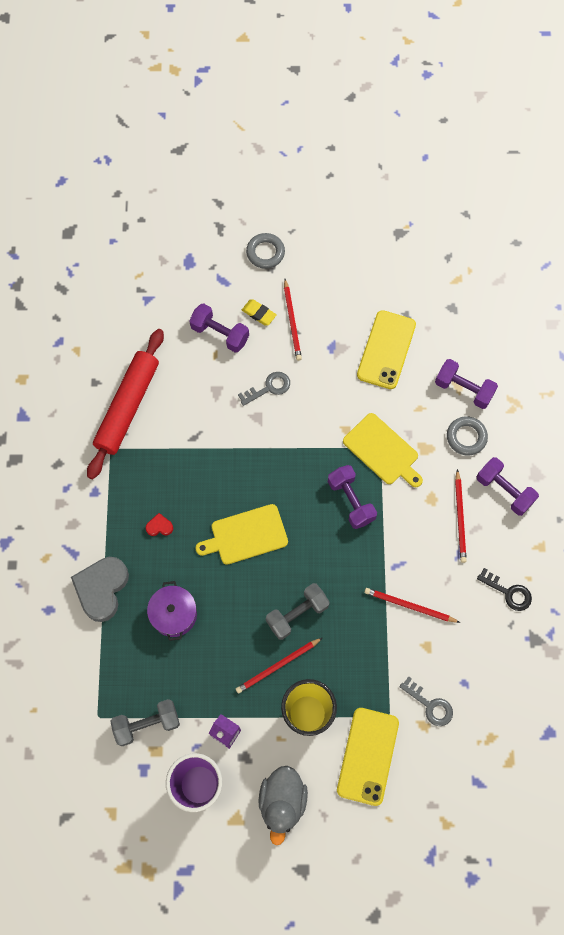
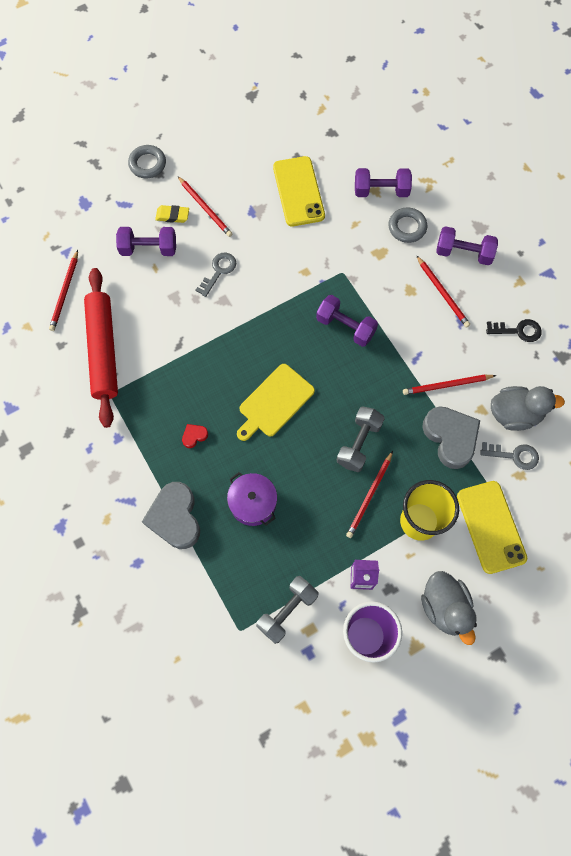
camera: 30 degrees left, 0 degrees up
yellow cutting board [343,413,423,487] -> none
none -> red pencil [49,250,78,331]
none -> grey heart [422,406,480,469]
none -> grey duck [491,386,565,431]

